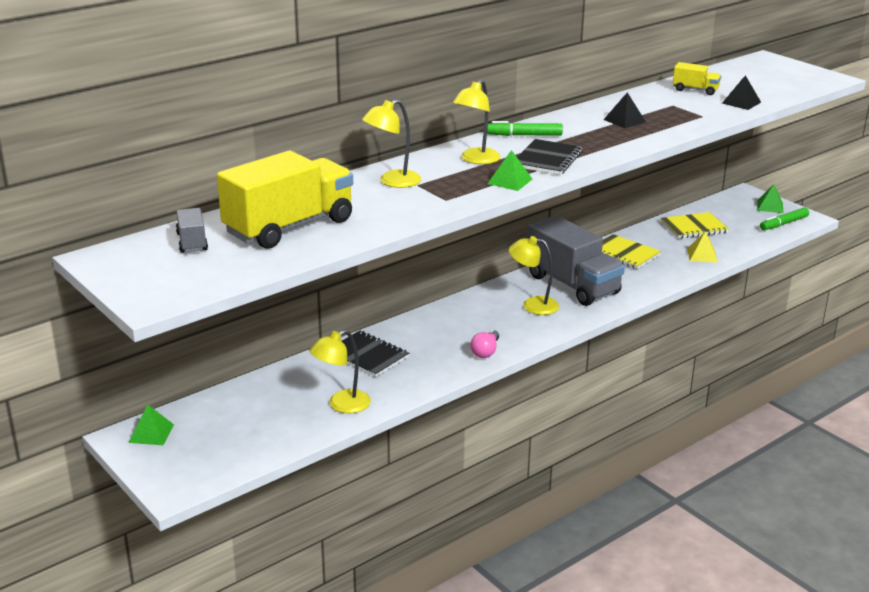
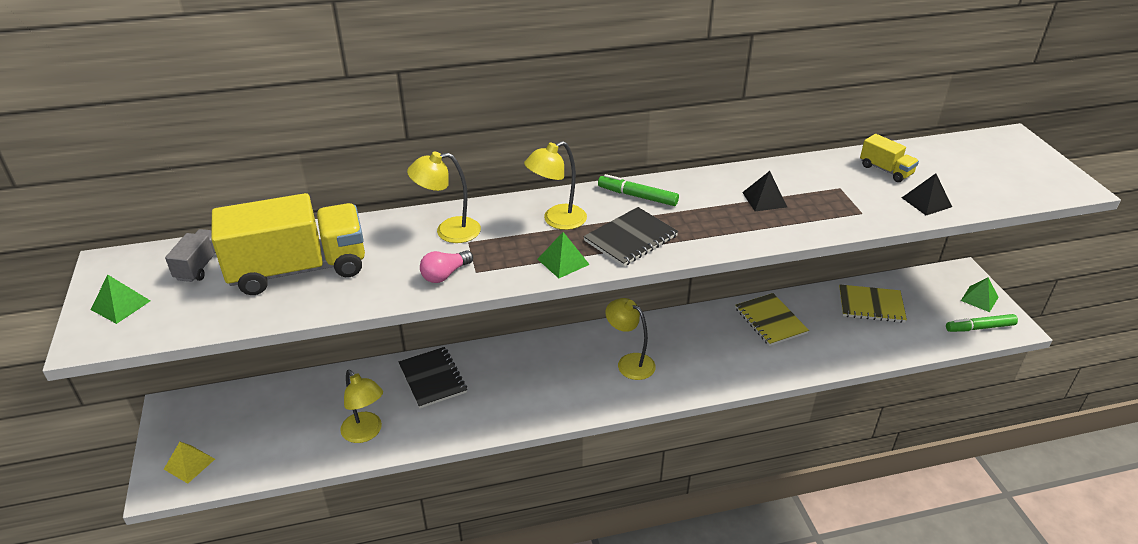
camera: 25 degrees right, 10 degrees up
green pyramid [128,405,174,445] -> green pyramid moved to [91,274,150,324]
yellow lamp [309,330,371,413] -> yellow lamp turned 120 degrees counterclockwise [340,370,383,443]
pink light bulb [471,330,499,358] -> pink light bulb moved to [420,250,473,283]
grey truck [527,215,625,306] -> none
yellow pyramid [687,231,718,262] -> yellow pyramid moved to [164,442,215,484]

